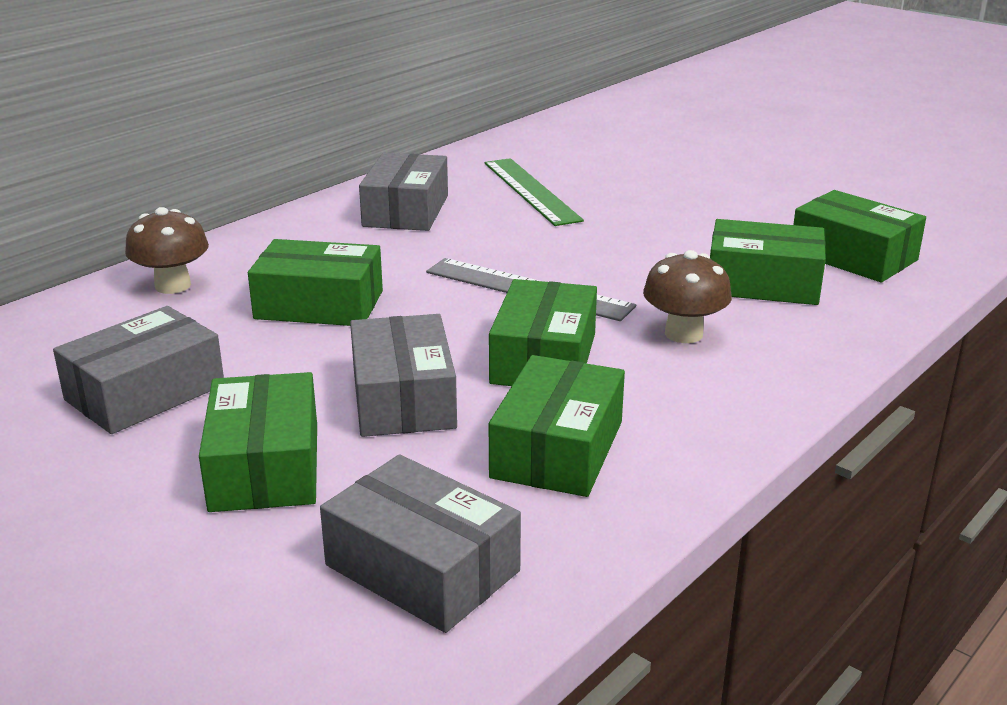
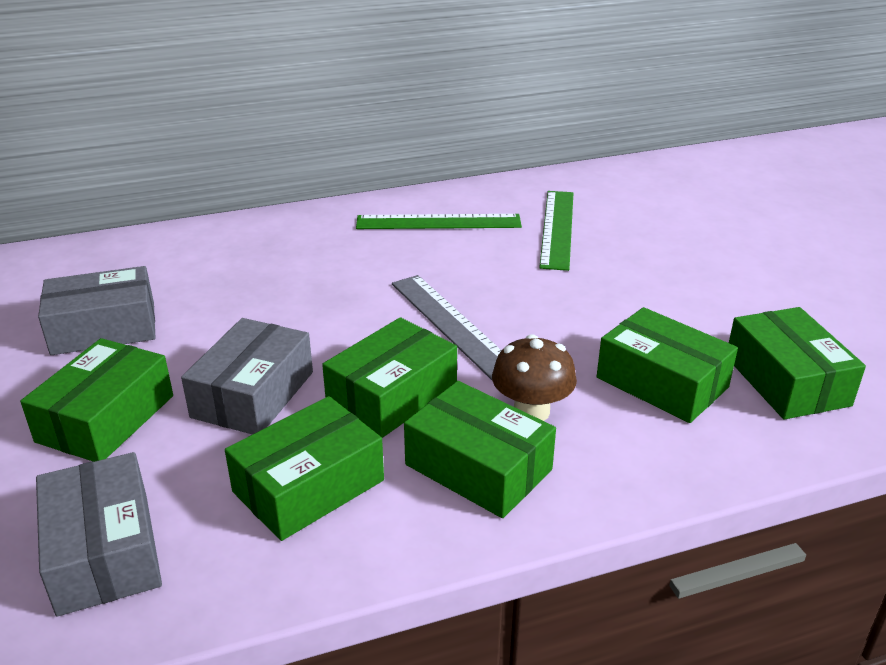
camera: 30 degrees right, 5 degrees up
brown mushroom [125,207,209,294] -> none
green box [248,239,383,326] -> green box moved to [404,381,556,518]
grey box [359,153,448,231] -> green ruler [356,214,522,229]

